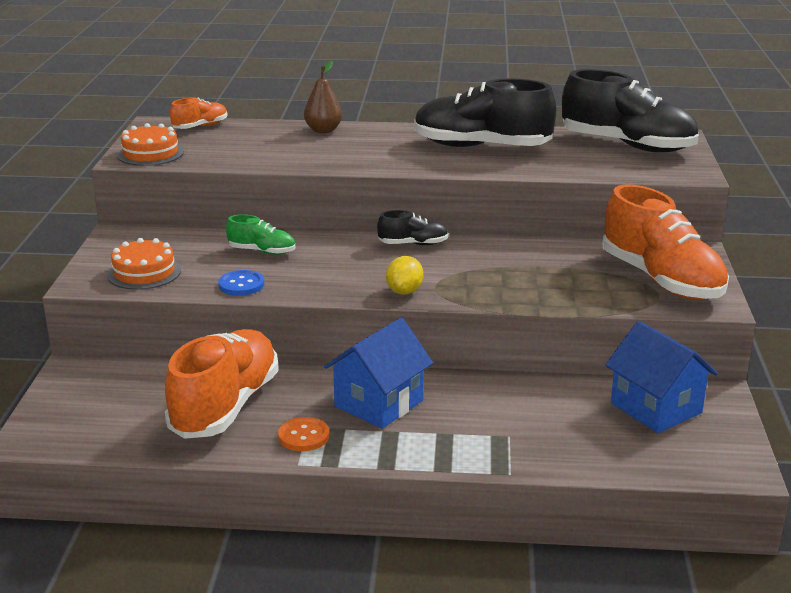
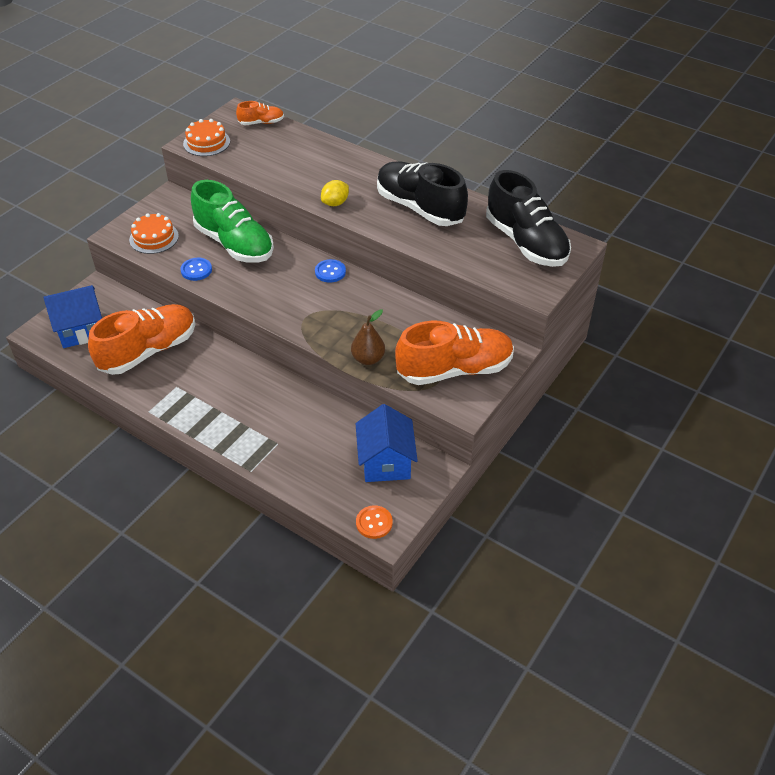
camera: 30 degrees right, 20 degrees up
green shoe [226,214,295,255] -> green shoe [191,180,274,263], size x2.13
orange button [278,417,329,451] -> orange button moved to [356,505,393,539]
brown pear [304,61,342,133] -> brown pear moved to [351,309,385,365]
blue house [324,318,433,429] -> blue house moved to [43,285,102,348]
black shoe [377,210,449,245] -> blue button [315,259,346,283]
yellow lemon [386,256,424,294] -> yellow lemon moved to [321,180,349,206]
orange shoe [602,184,729,300] -> orange shoe turned 105 degrees counterclockwise [395,321,514,385]

